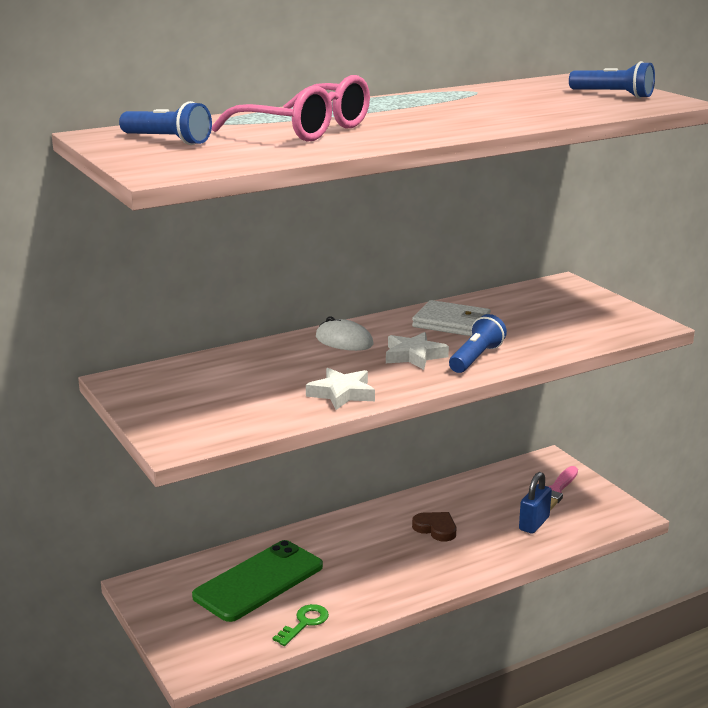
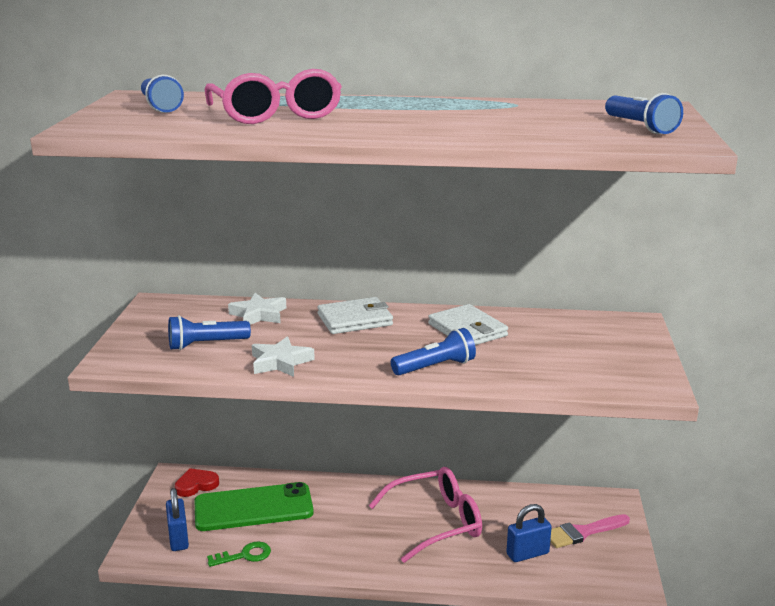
camera: 35 degrees right, 0 degrees up
white mouse [316,316,374,351] -> white wallet [317,297,393,334]
white star [386,332,449,370] -> white star moved to [228,293,286,325]
brown heart [412,512,456,542] -> pink glasses [369,467,482,563]
none -> blue padlock [166,488,189,551]
none -> blue flashlight [168,315,251,350]
none -> red heart [175,468,219,497]

